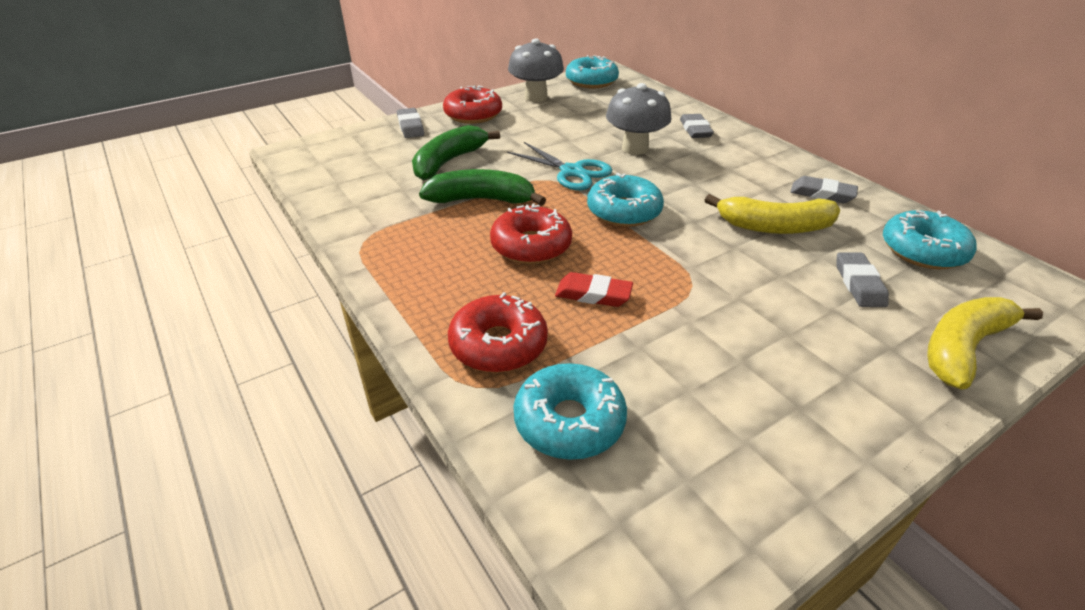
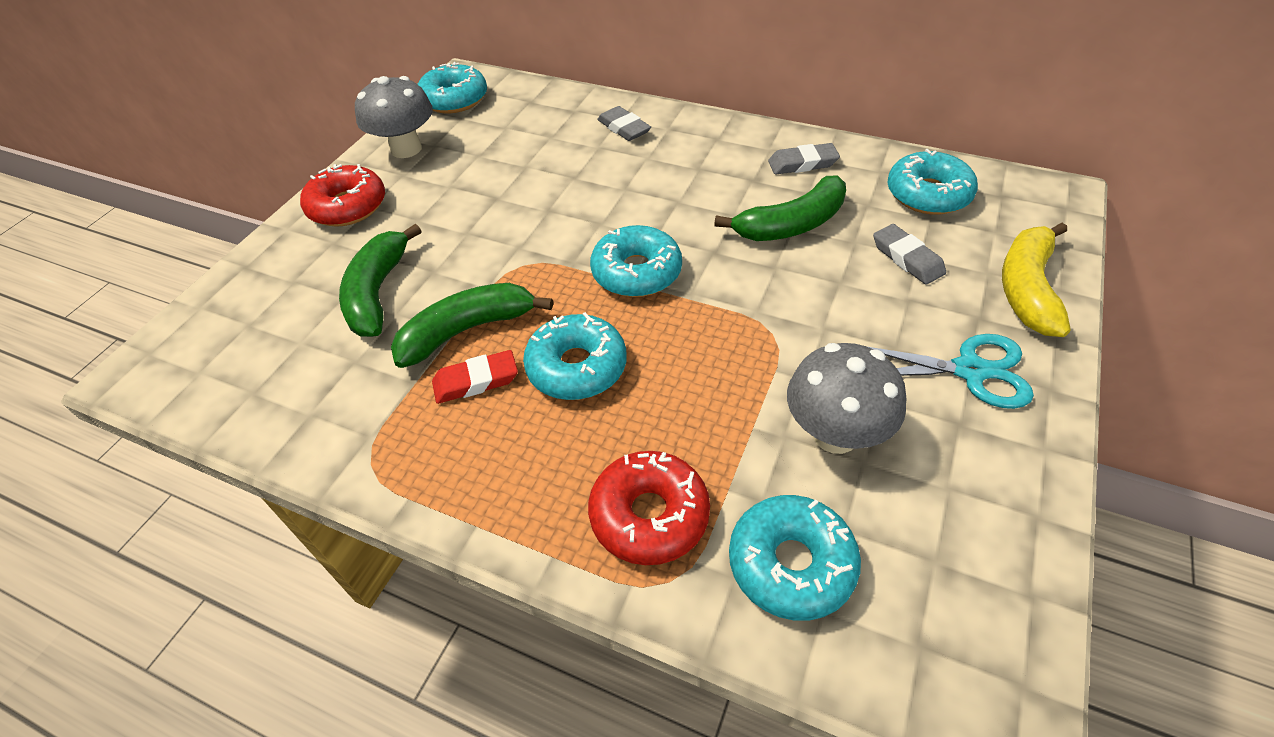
camera: 30 degrees left, 10 degrees up
grey eraser [397,108,424,138] -> none
red donut [490,203,572,264] -> turquoise donut [523,312,626,400]
turquoise scissors [507,142,612,190] -> turquoise scissors moved to [866,334,1034,409]
red eraser [555,272,633,307] -> red eraser moved to [432,350,518,404]
grey mushroom [606,83,671,155] -> grey mushroom moved to [787,343,907,454]
yellow banana [705,194,841,234] -> green banana [714,175,846,241]

